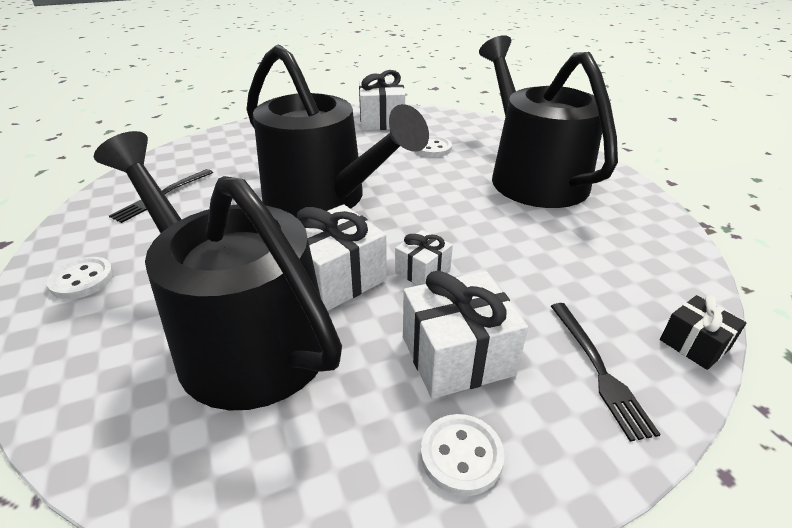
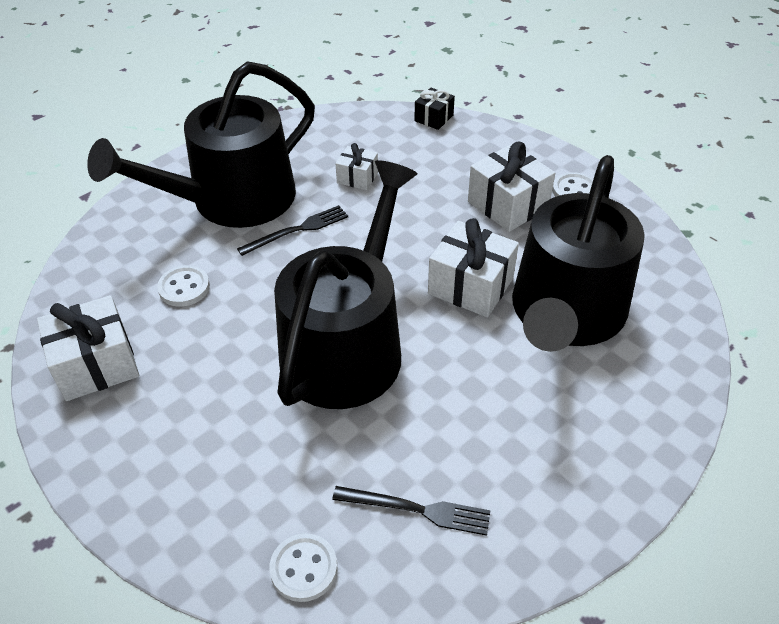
camera: 110 degrees left, 10 degrees up
white button [47,257,114,299] -> white button moved to [269,533,337,602]
white gift [395,230,453,285] -> white gift moved to [335,143,378,190]
black fork [551,303,661,442] -> black fork moved to [237,205,348,256]

